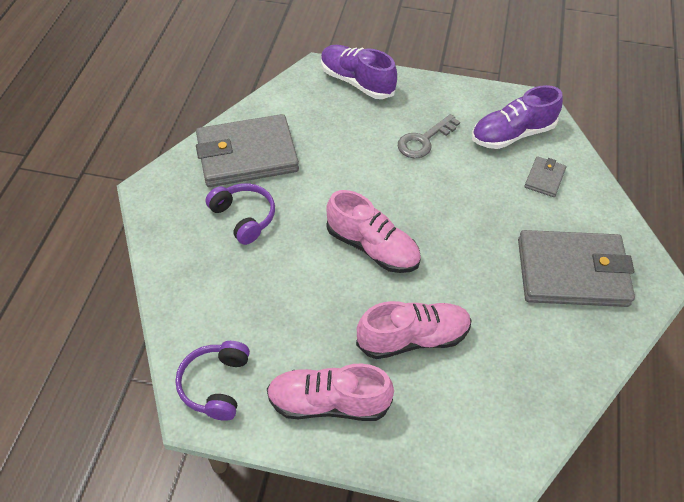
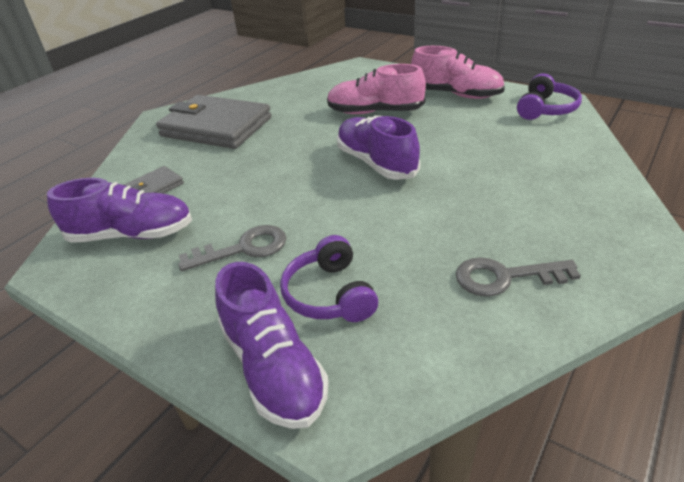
camera: 155 degrees left, 15 degrees down
grey wallet [196,114,299,187] -> grey key [456,257,581,297]
purple headphones [206,183,275,245] -> purple headphones moved to [280,235,378,322]
pink shoe [326,190,421,273] -> purple shoe [337,116,420,180]

